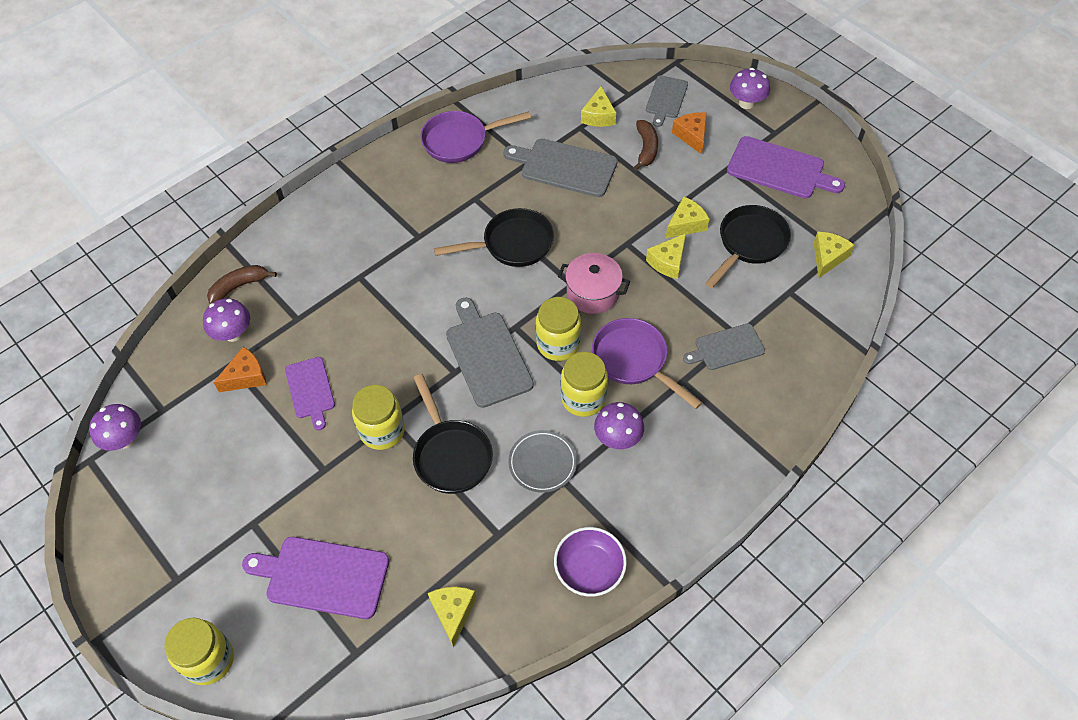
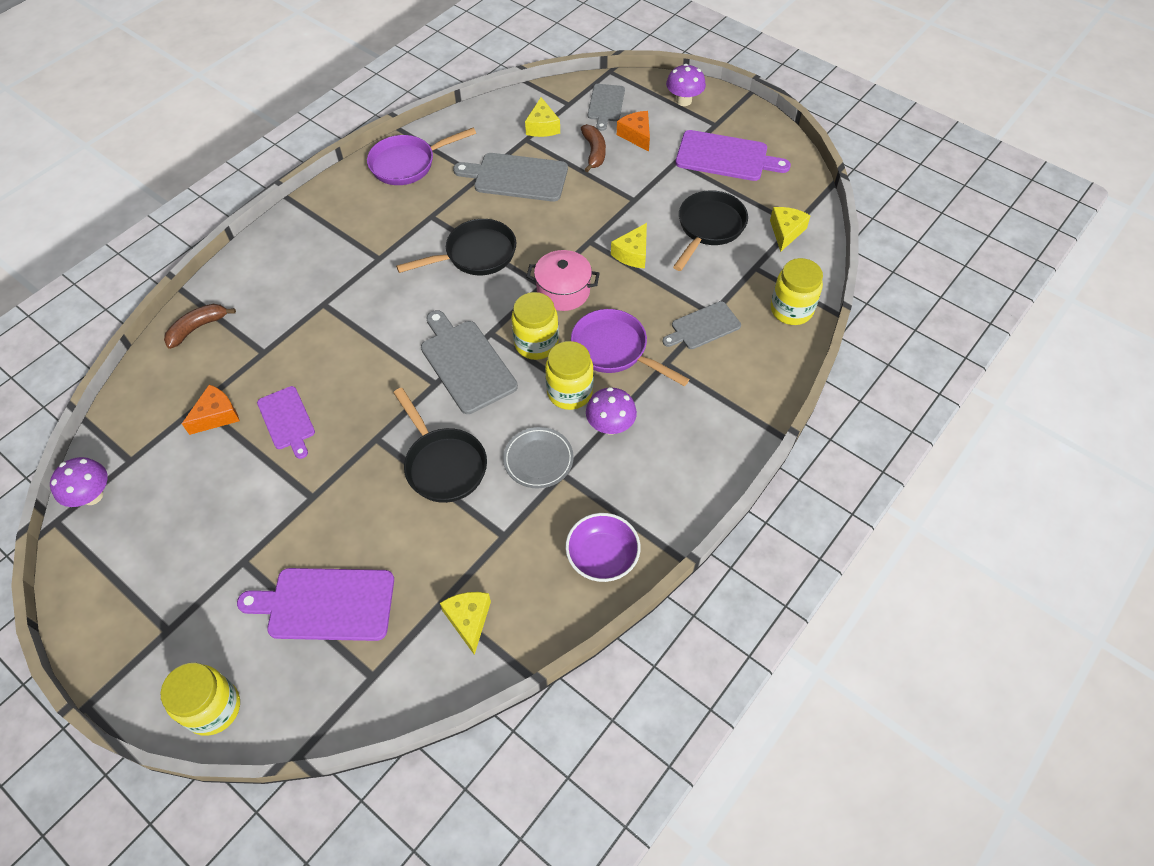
camera: 10 degrees left, 0 degrees up
purple mushroom [203,298,250,342] -> none
yellow jar [352,385,405,450] -> yellow jar moved to [771,258,823,325]
yellow cheese [666,196,709,238] -> none

